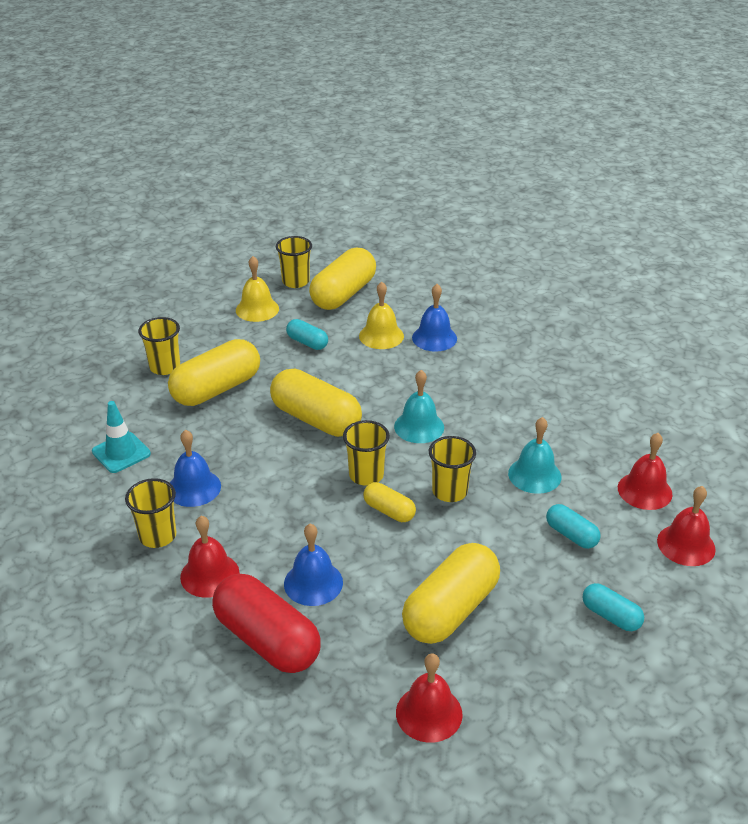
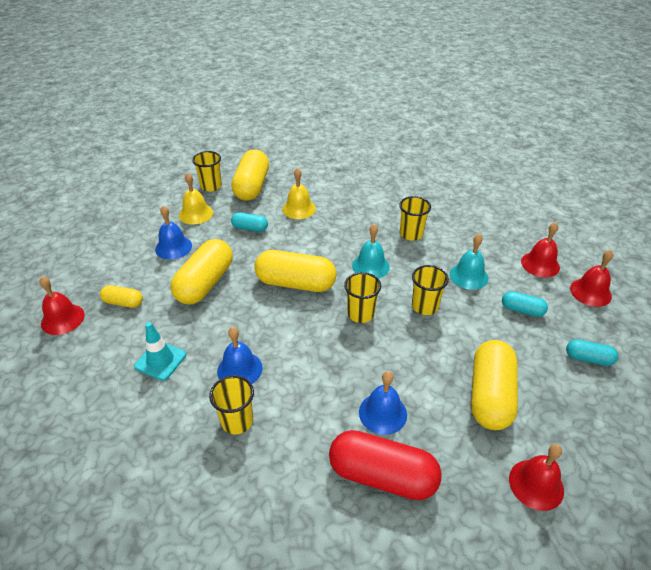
camera: 25 degrees left, 5 degrees up
yellow cup [138,317,180,375] -> yellow cup moved to [399,196,431,241]
red bell [180,516,239,598] -> red bell moved to [39,276,85,335]
yellow capsule [363,482,416,522] -> yellow capsule moved to [100,285,143,308]
blue bell [412,284,457,352] -> blue bell moved to [155,205,192,260]

